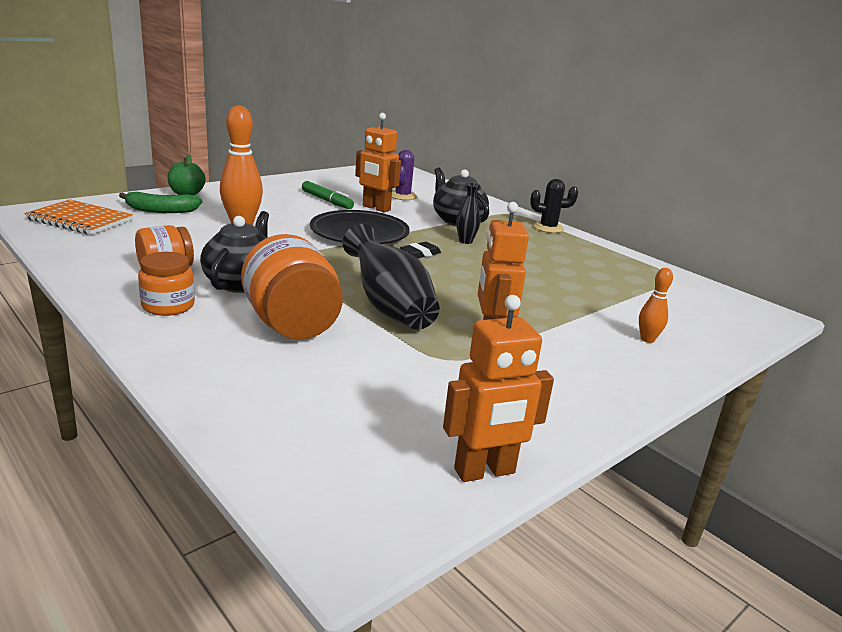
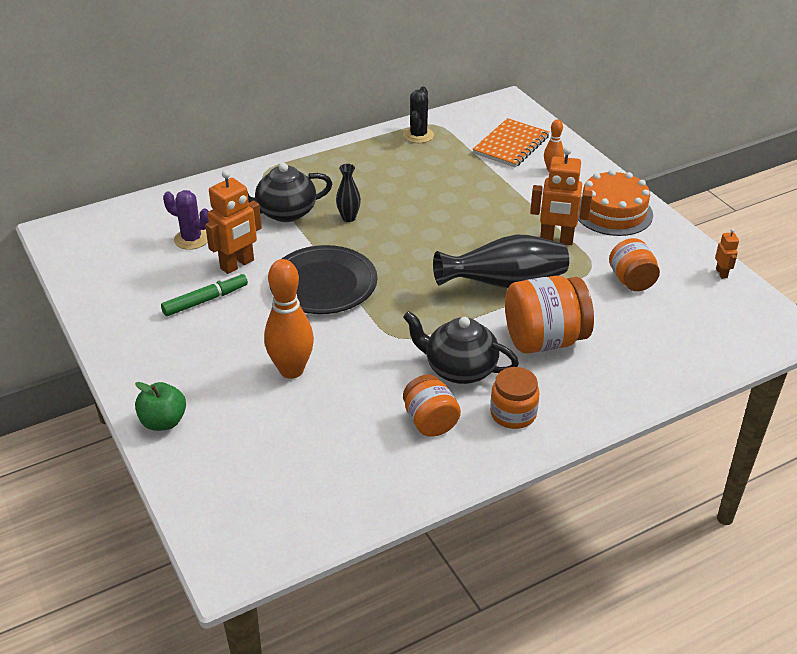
camera: 75 degrees left, 15 degrees up
orange notebook [25,199,133,235] -> orange notebook moved to [472,118,550,168]
green banana [119,192,203,213] -> none
black eraser [400,242,441,258] -> none
orange robot [443,295,554,482] -> orange robot [715,229,739,279], size x0.49
black cactus [530,179,578,233] -> black cactus moved to [403,87,434,143]
none -> orange cake [578,170,653,236]
none -> orange jar [609,238,660,291]

